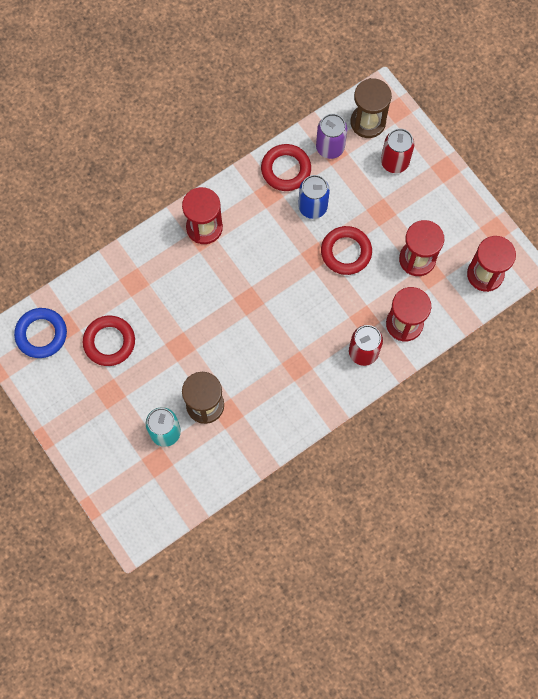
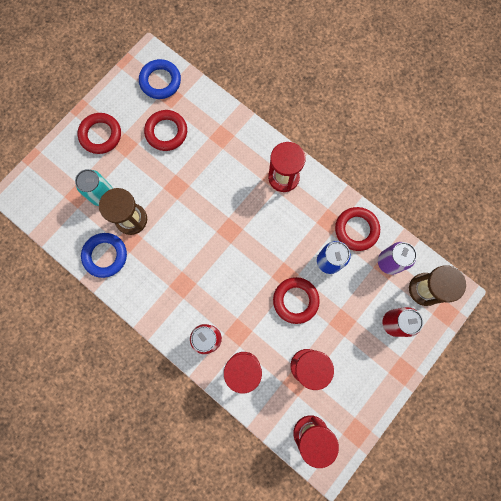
camera: 75 degrees right, 5 degrees up
none -> red ring [77,113,121,154]
none -> blue ring [81,233,127,278]

